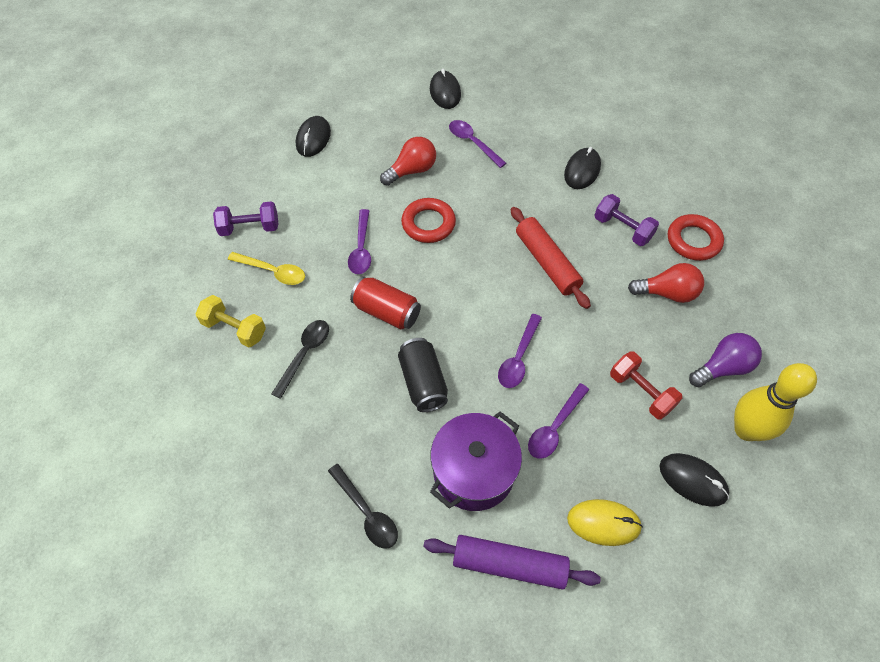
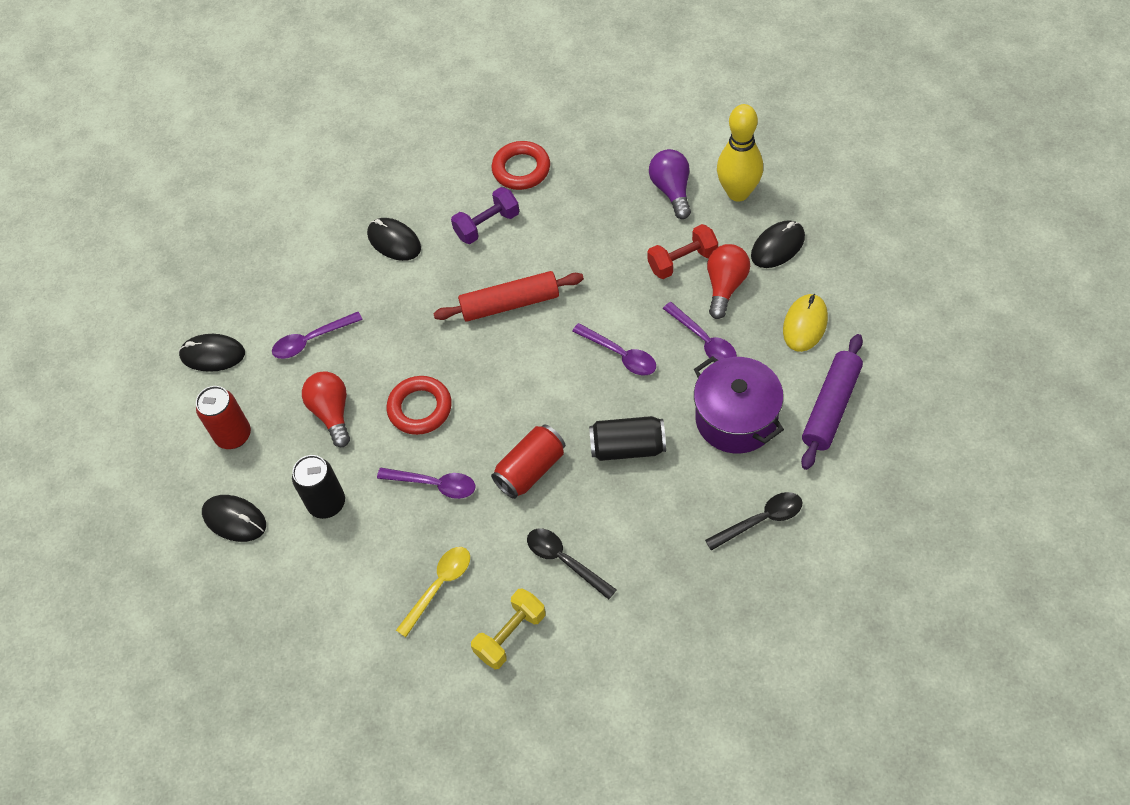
camera: 70 degrees left, 0 degrees up
purple dumbbell [213,201,279,236] -> none
red light bulb [628,263,704,303] -> red light bulb moved to [707,244,750,319]
none -> red can [196,386,251,449]
none -> black can [292,455,345,519]

